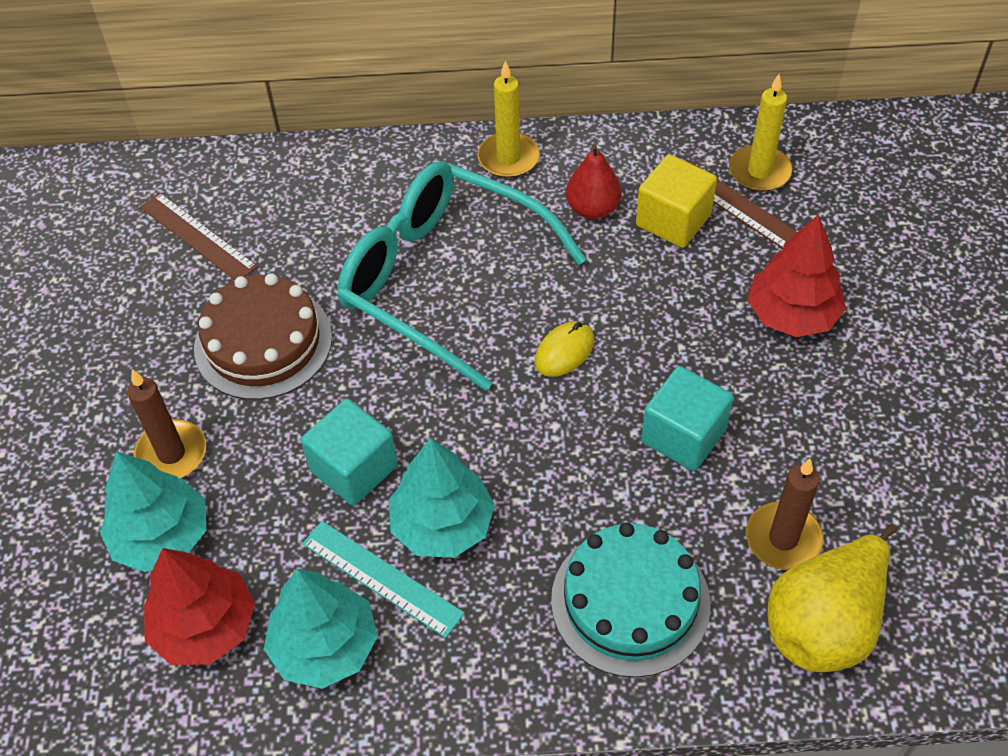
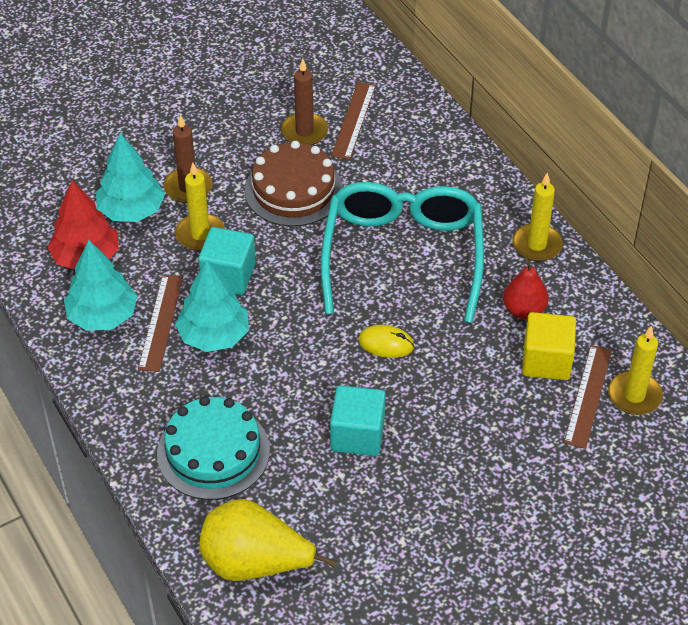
camera: 60 degrees right, 5 degrees down
turquoise ruler [302,521,465,638] -> brown ruler [138,275,183,372]
brown candle [746,459,824,570] -> brown candle moved to [281,59,328,145]
red tree [748,215,846,337] -> none
none -> yellow candle [175,163,225,251]

